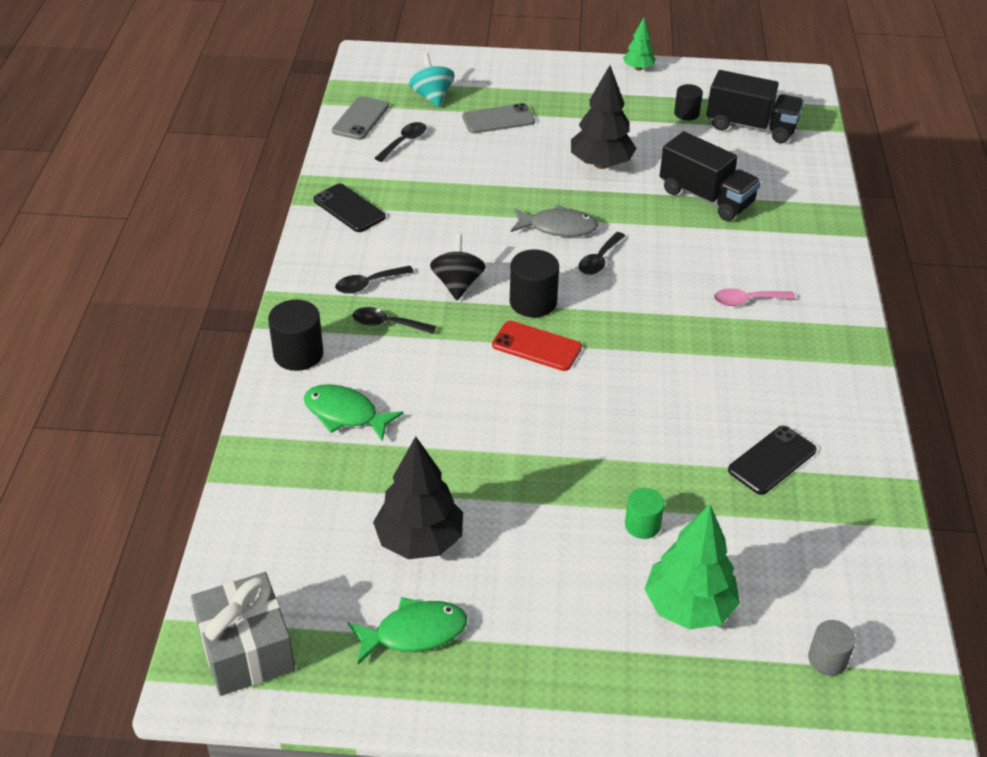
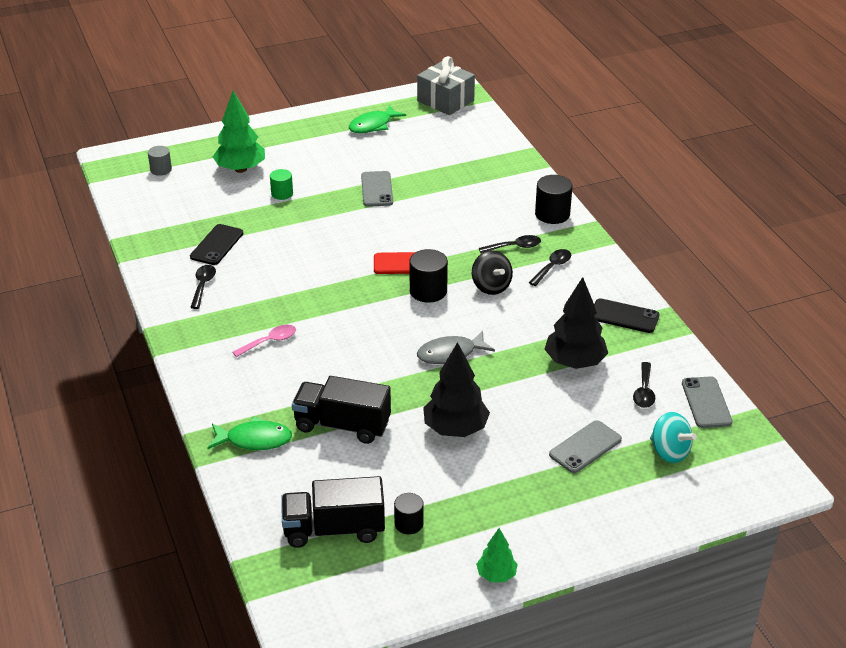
camera: 155 degrees right, 5 degrees down
green fish [304,384,404,441] -> green fish moved to [208,416,292,450]
black tree [373,436,463,559] -> black tree moved to [544,277,608,369]
black spoon [578,232,625,275] -> black spoon moved to [190,265,216,309]
none -> grey phone [361,171,393,207]

